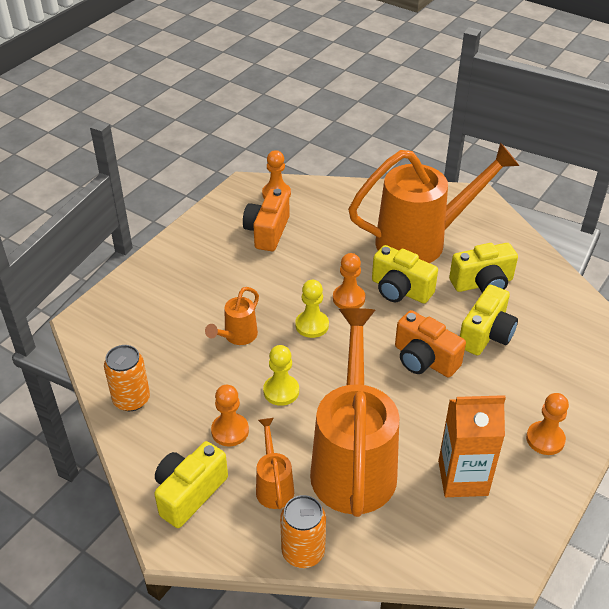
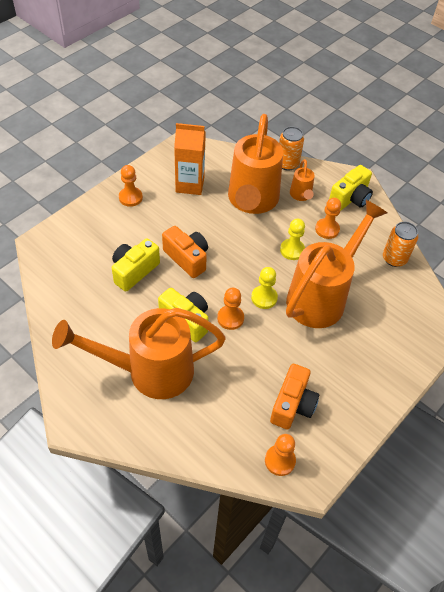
camera: 175 degrees left, 10 degrees up
orange watering can [205,287,259,345] -> orange watering can [286,200,387,328], size x2.29
yellow camera [449,243,518,293] -> none

